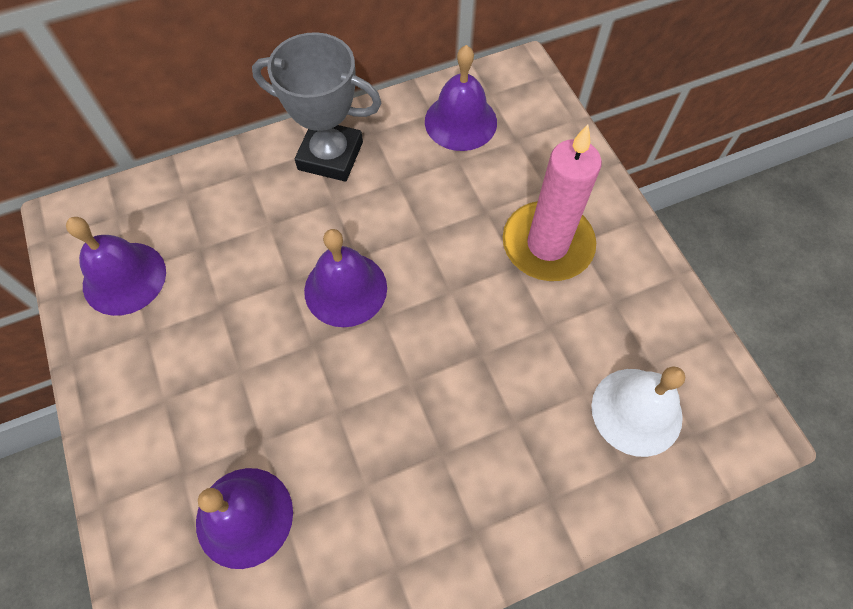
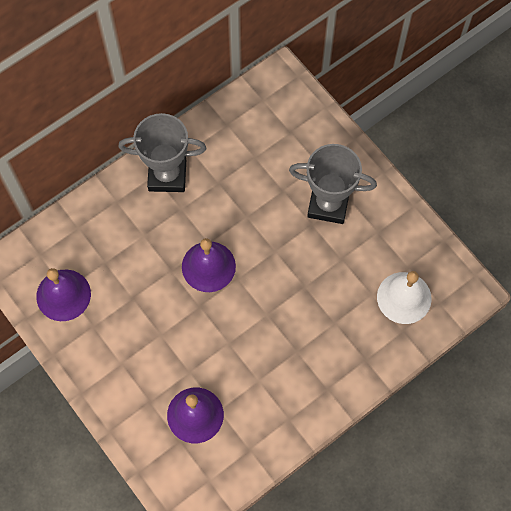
camera: 15 degrees left, 5 degrees up
purple bell [425,45,497,151] -> none
pink candle [503,125,602,281] -> grey trophy [289,144,377,224]

